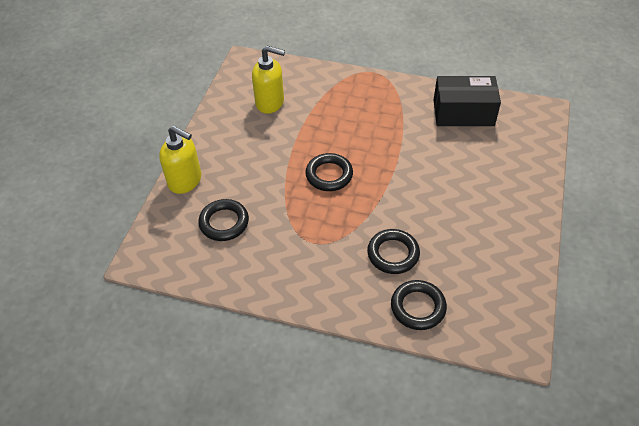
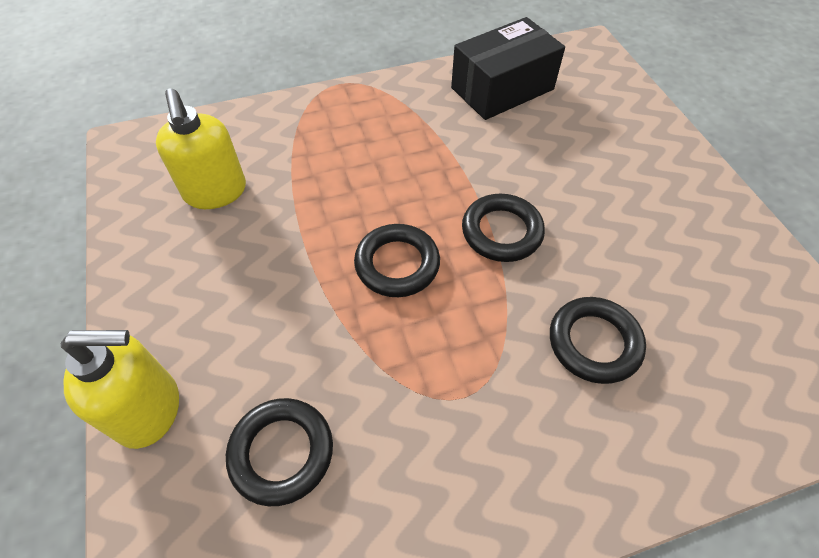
camera: 35 degrees left, 5 degrees up
yellow soap dispenser [252,46,285,114] -> yellow soap dispenser turned 90 degrees clockwise [156,88,246,209]
black ring [391,280,447,330] -> black ring moved to [462,194,545,262]

